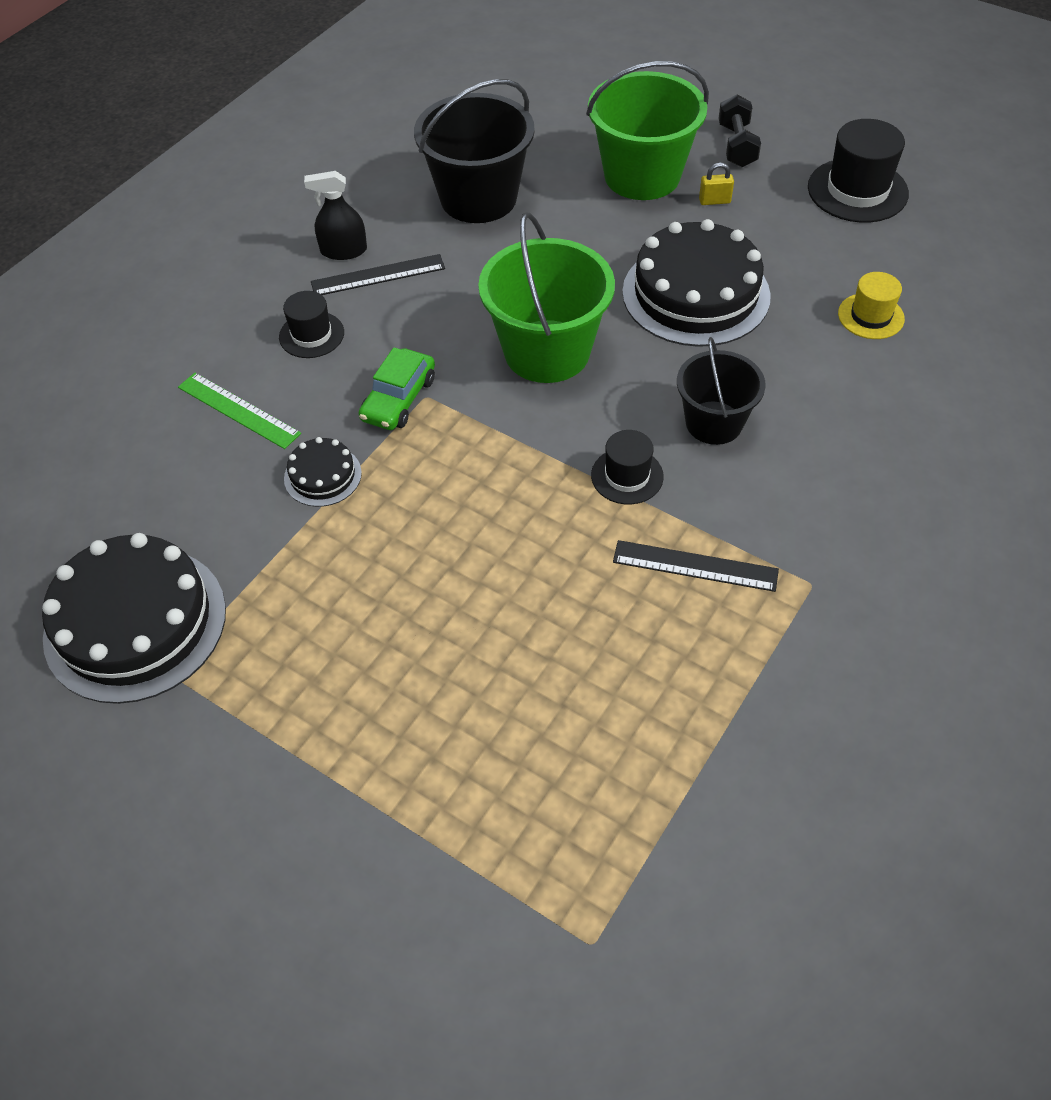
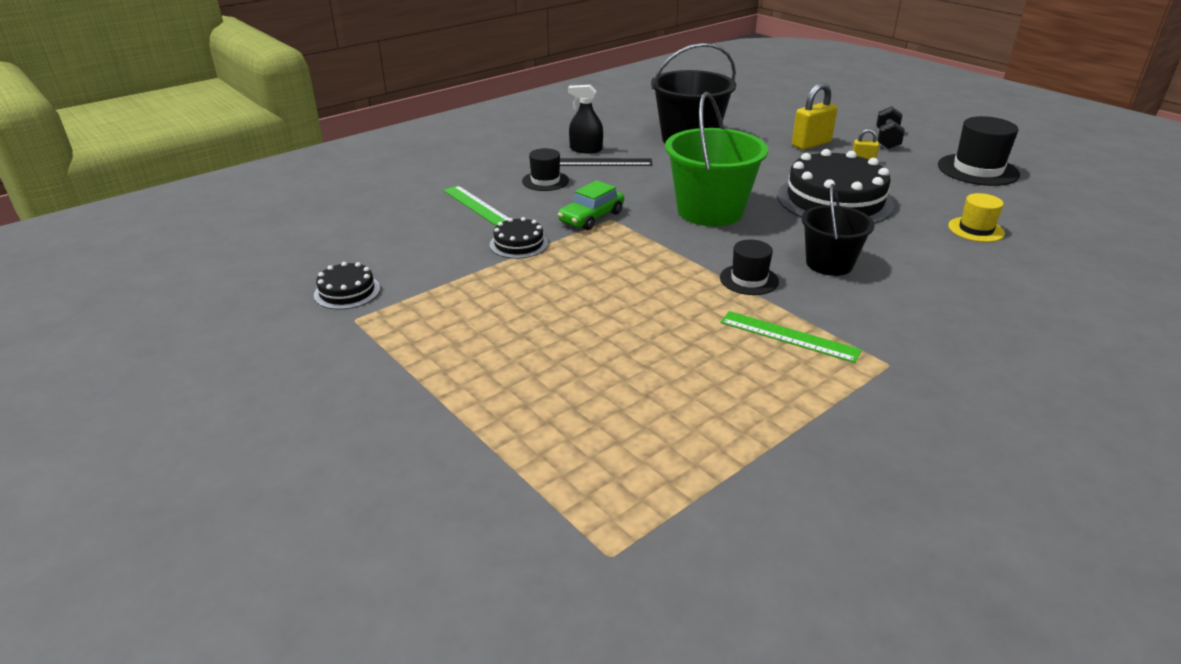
camera: 15 degrees right, 20 degrees down
black cake [42,533,226,704] -> black cake [314,262,380,310], size x0.47
green bucket [586,61,709,200] -> yellow padlock [792,83,837,150]
black ruler [613,540,779,592] -> green ruler [720,311,862,363]

